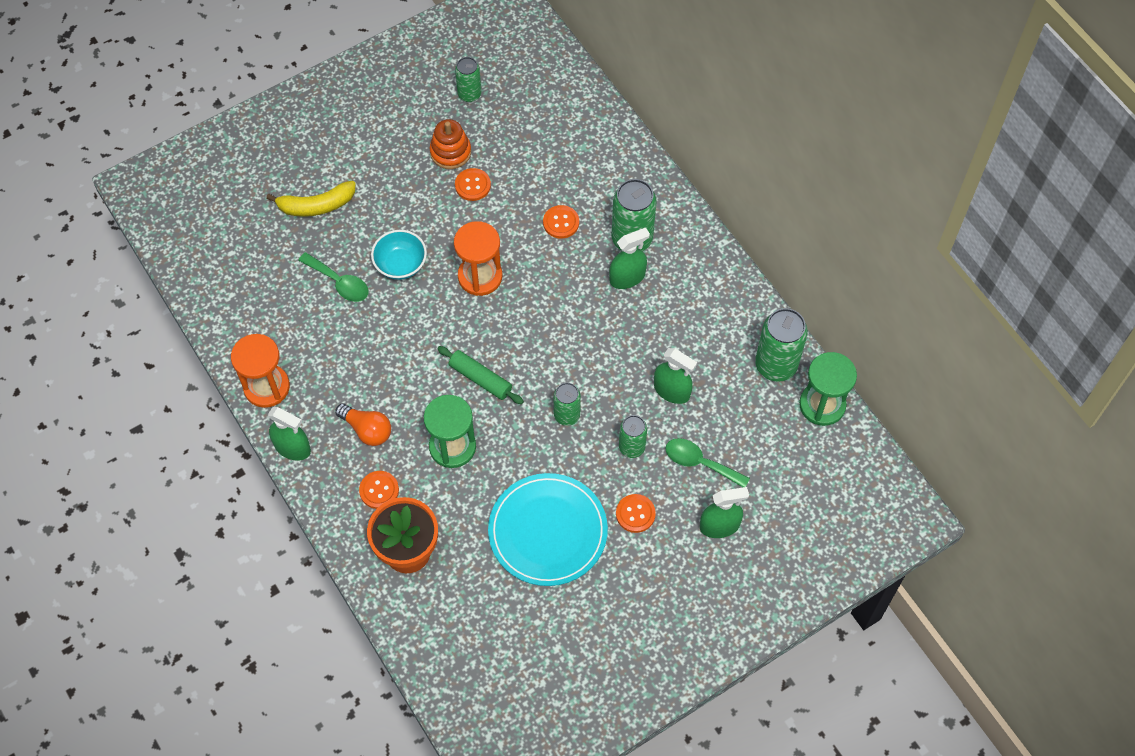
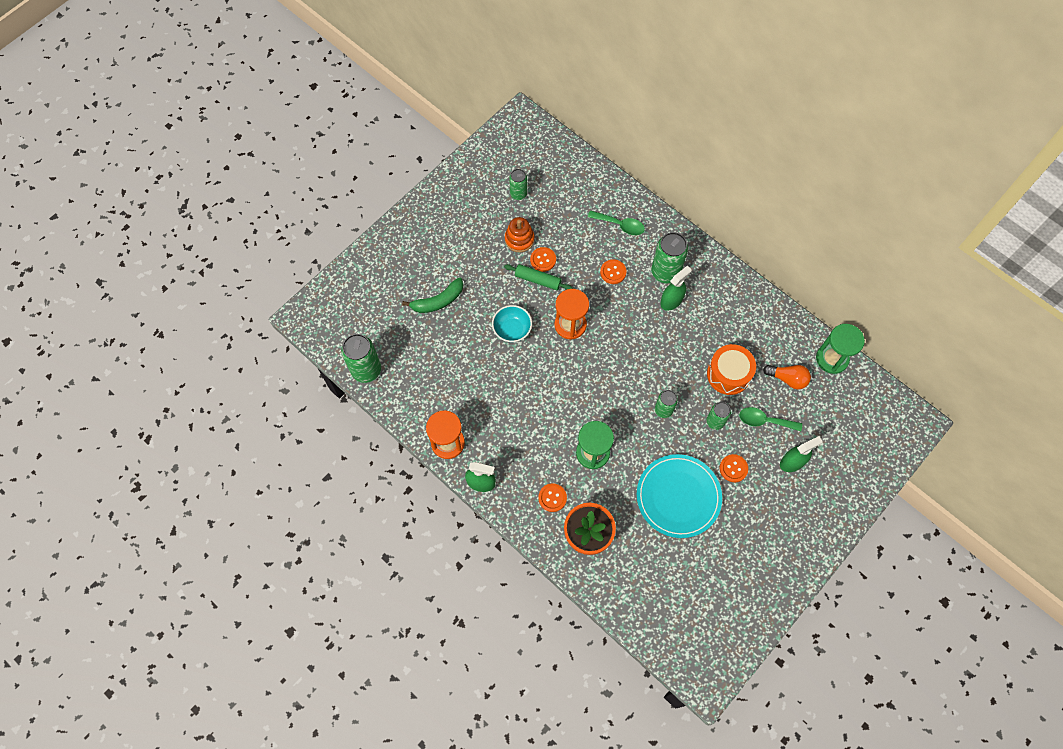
camera: 15 degrees left, 5 degrees up
yellow banana [266,181,356,217] -> green banana [402,277,463,313]
green spoon [298,252,369,302] -> green spoon moved to [588,210,645,235]
orange light bulb [335,403,391,446] -> orange light bulb moved to [763,365,811,390]
green rolling pin [437,346,524,404] -> green rolling pin moved to [504,264,572,290]
green spray bottle [654,348,697,404] -> orange drum [707,344,756,395]
green can [755,308,808,382] -> green can moved to [341,334,381,383]

